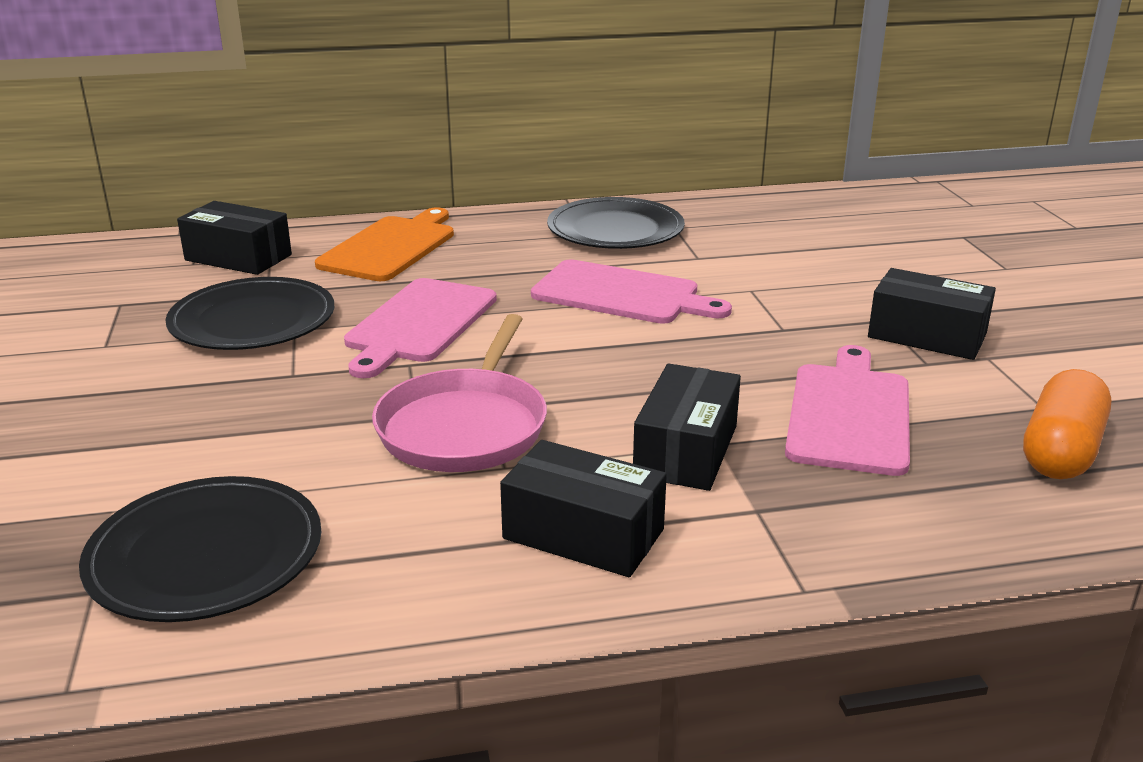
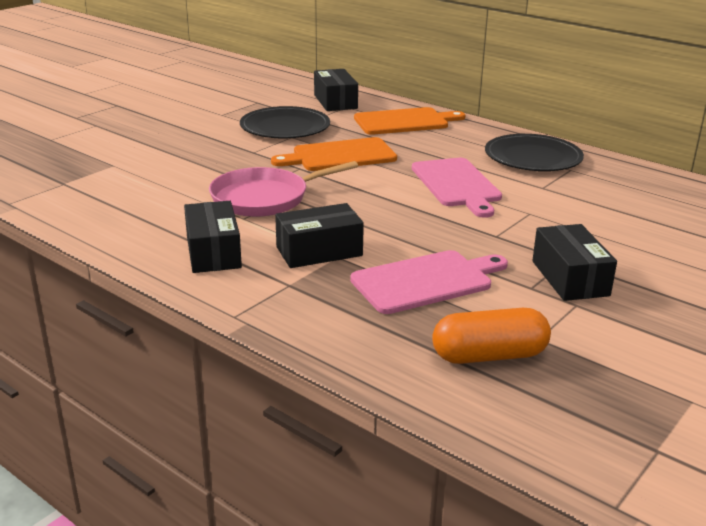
camera: 50 degrees right, 0 degrees up
black plate [79,476,321,622] -> none
pink cutting board [344,278,497,378] -> orange cutting board [271,137,397,171]

